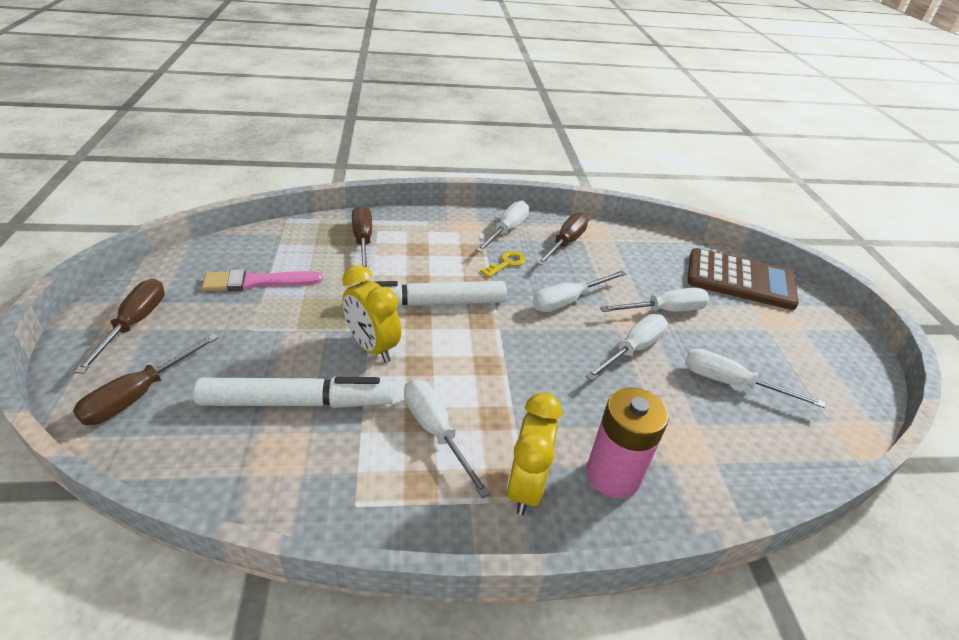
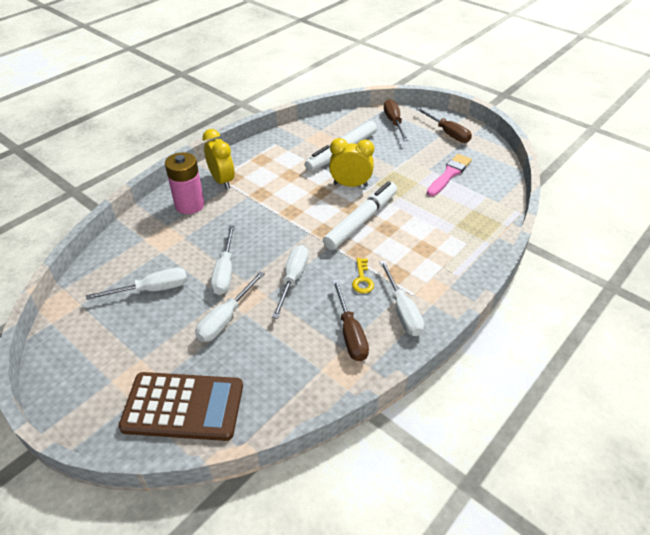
camera: 140 degrees right, 5 degrees up
brown screwdriver [352,206,372,269] -> none
white screwdriver [404,379,491,498] -> none
brown calculator [688,248,799,310] -> brown calculator turned 150 degrees counterclockwise [118,372,243,441]

